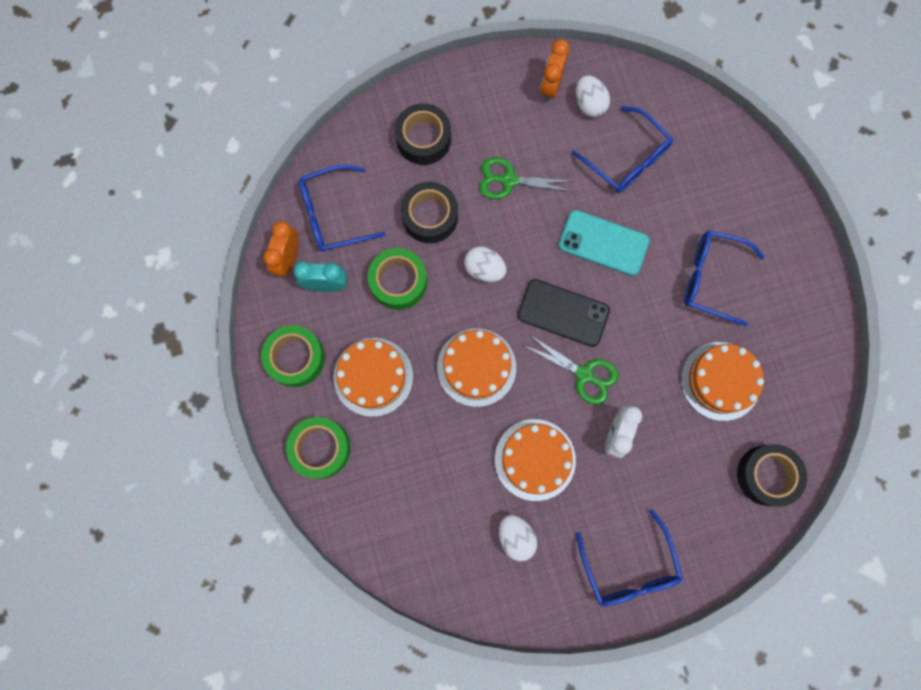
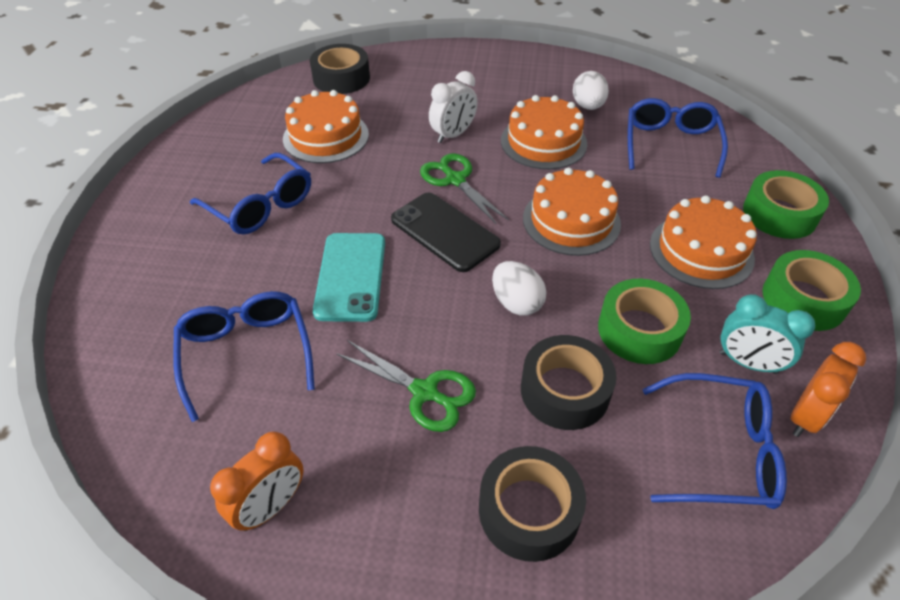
camera: 155 degrees left, 30 degrees down
turquoise phone [559,210,650,276] -> turquoise phone turned 45 degrees clockwise [313,233,385,322]
white egg [576,76,610,117] -> none
blue glasses [576,509,683,606] -> blue glasses moved to [628,98,728,178]

